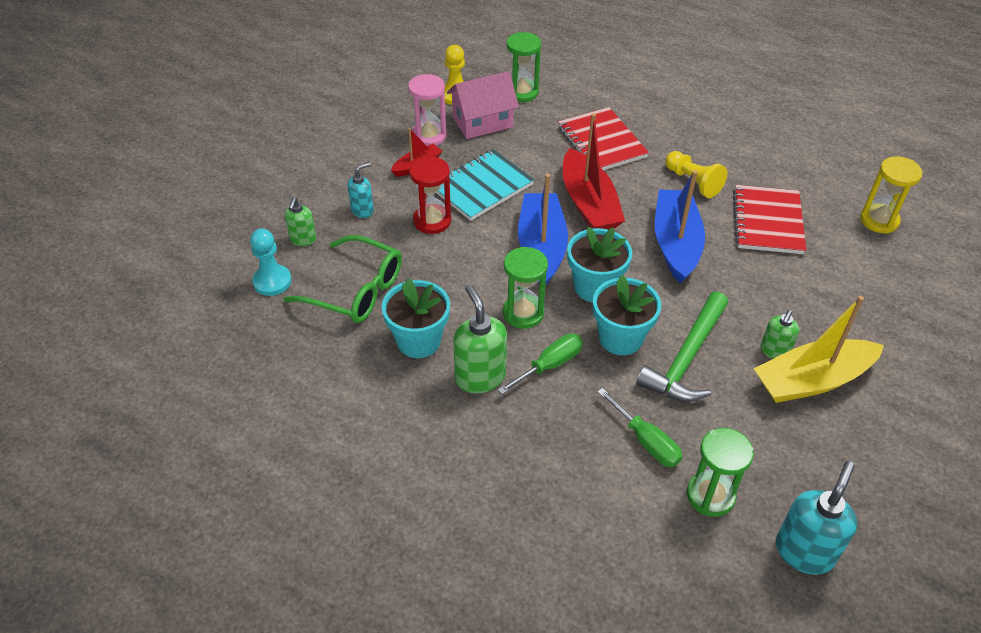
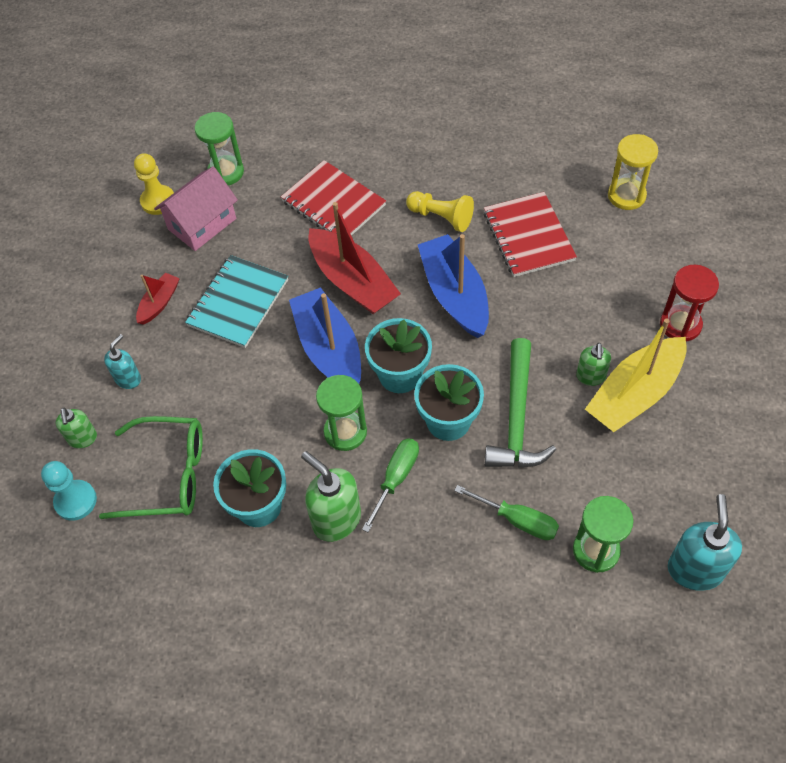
camera: 20 degrees left, 10 degrees up
pink hourglass [408,74,447,146] -> none
red hourglass [409,157,451,234] -> red hourglass moved to [660,265,719,341]

